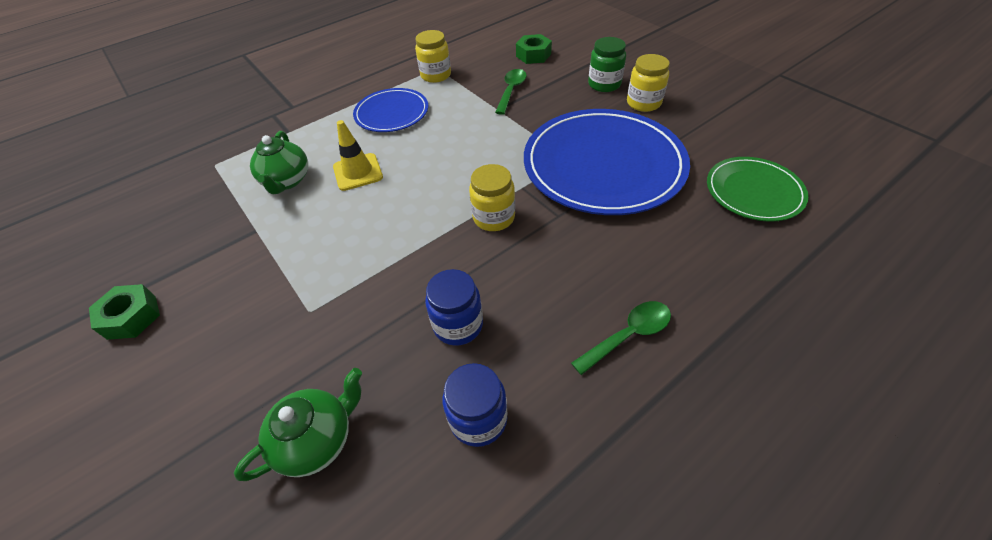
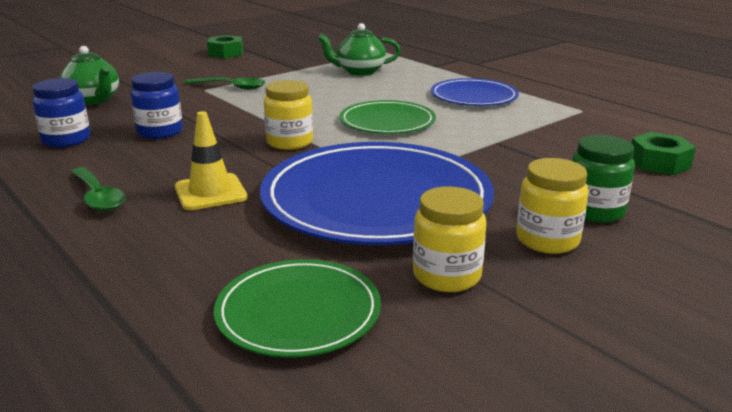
camera: 85 degrees right, 25 degrees down
yellow traffic cone [333,120,383,191] -> yellow traffic cone moved to [175,111,247,210]
yellow jar [415,30,451,83] -> yellow jar moved to [413,186,487,292]
green spoon [495,69,527,115] -> green spoon moved to [185,77,265,90]
none -> green plate [339,100,436,134]

